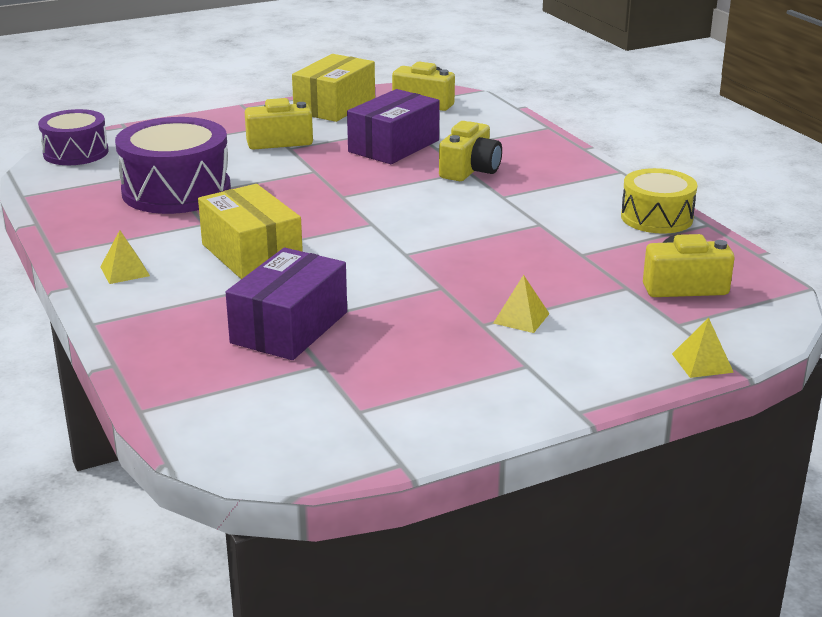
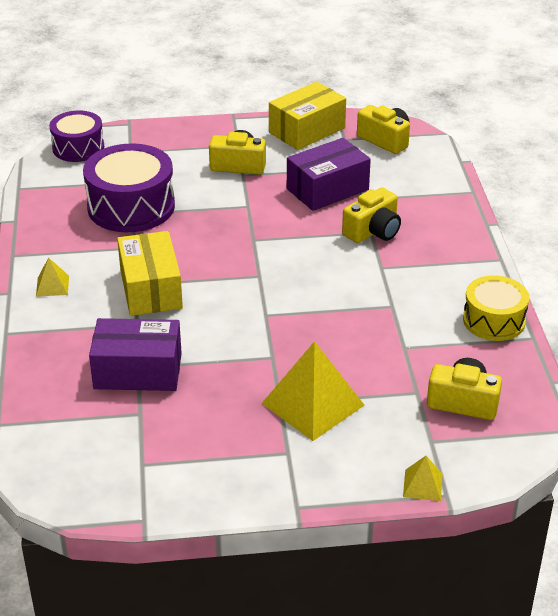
camera: 20 degrees right, 10 degrees up
purple box [226,248,347,360] -> purple box turned 45 degrees clockwise [89,318,182,391]
yellow pyramid [493,275,550,333] -> yellow pyramid [261,341,364,441], size x2.09

